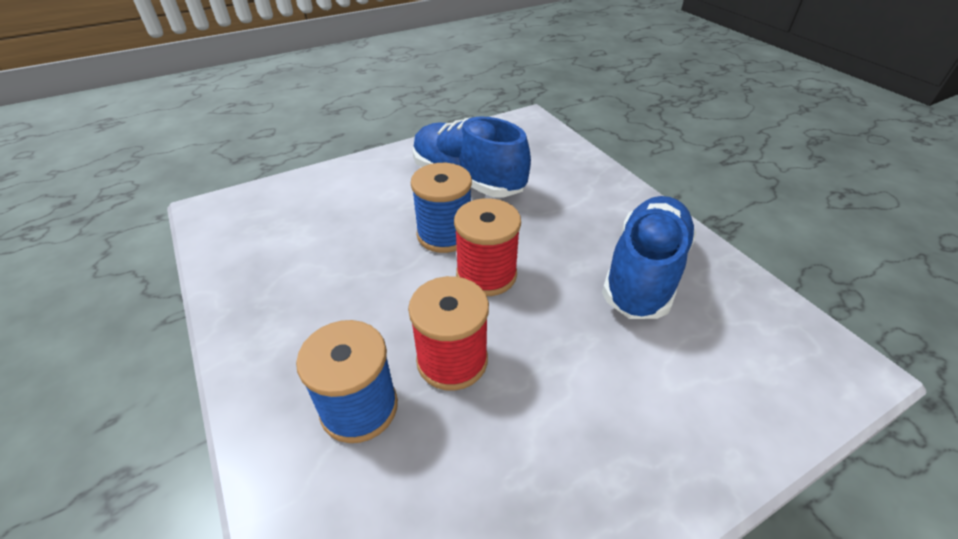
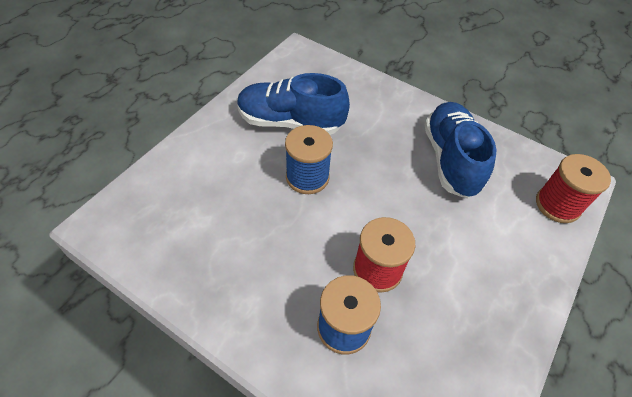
camera: 30 degrees left, 10 degrees up
red spool [454,198,521,296] -> red spool moved to [536,154,611,223]

